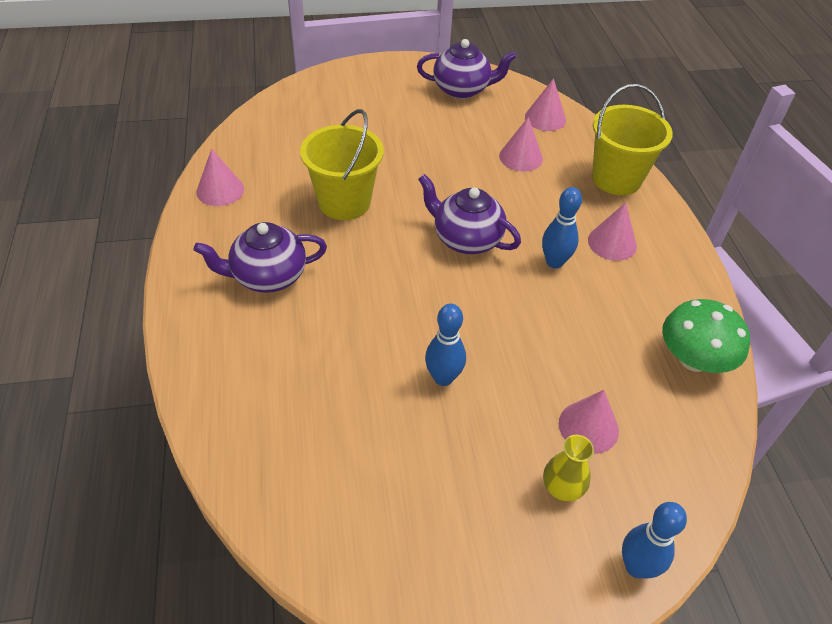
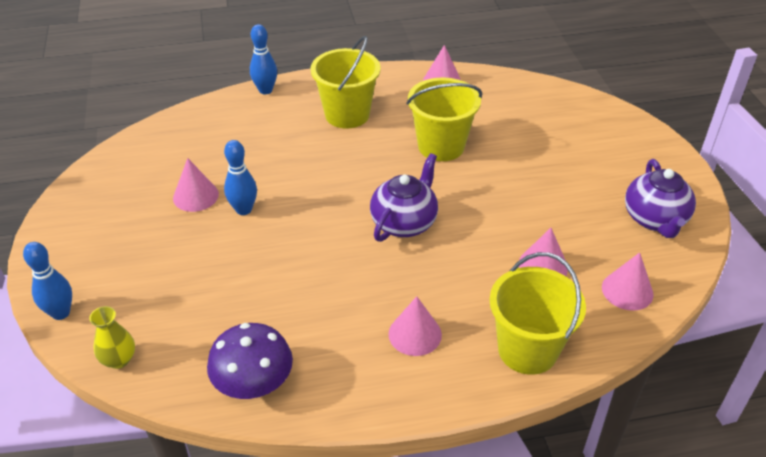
camera: 90 degrees right, 5 degrees down
purple teapot [194,222,327,293] -> yellow bucket [310,36,381,129]
blue bowling pin [542,187,582,269] -> blue bowling pin moved to [250,24,277,94]
yellow vase [543,435,594,501] -> yellow vase moved to [89,306,135,369]
pink cone [559,390,619,454] -> pink cone moved to [173,158,219,212]
green mushroom [662,299,750,373] -> purple mushroom [207,323,293,399]

